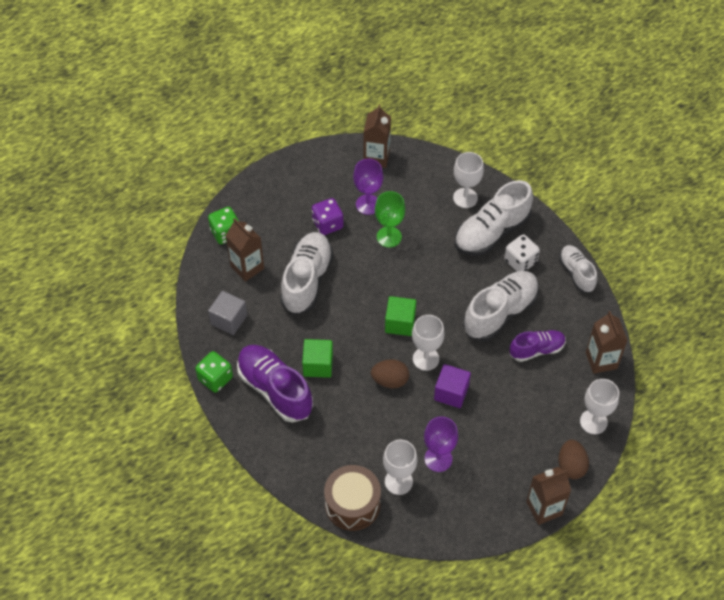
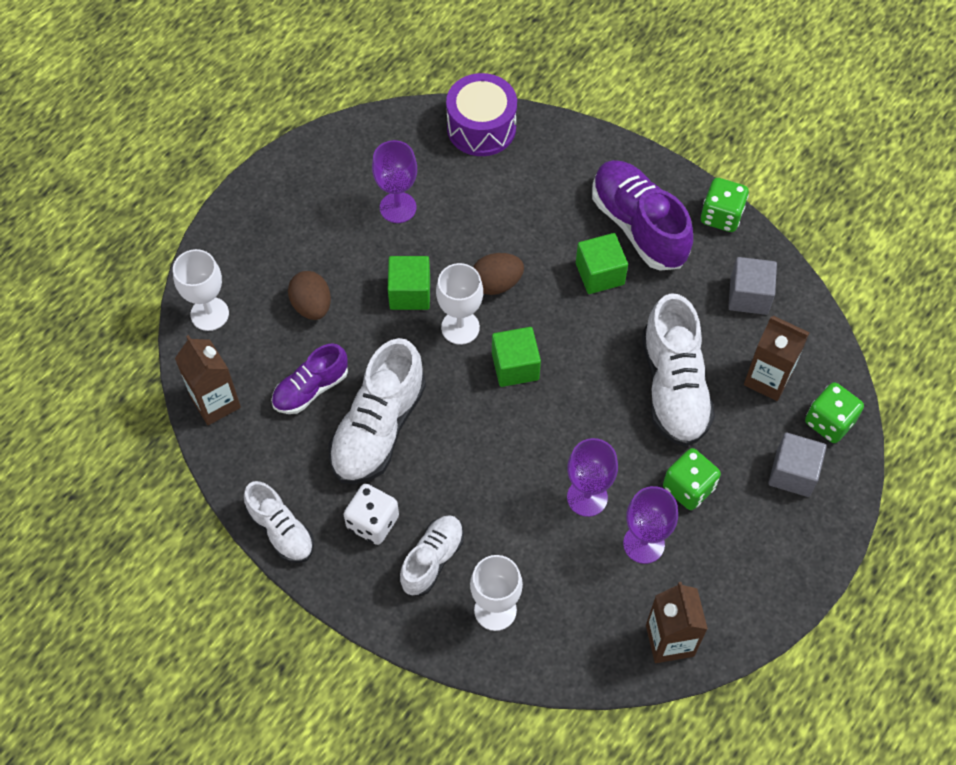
camera: 160 degrees right, 5 degrees up
purple shoe [237,345,313,423] -> purple shoe turned 150 degrees counterclockwise [592,160,693,271]
purple dice [312,198,343,235] -> green dice [663,448,721,510]
brown drum [324,465,381,531] -> purple drum [446,73,517,156]
green goblet [375,191,405,248] -> purple goblet [567,438,618,517]
white goblet [383,440,417,495] -> none
purple cube [434,364,471,408] -> green cube [388,256,430,310]
white shoe [455,180,533,256] -> white shoe [400,515,464,596], size x0.60
brown carton [526,467,571,525] -> none
brown egg [558,440,589,479] -> brown egg moved to [288,271,331,320]
none -> grey cube [768,433,827,497]

